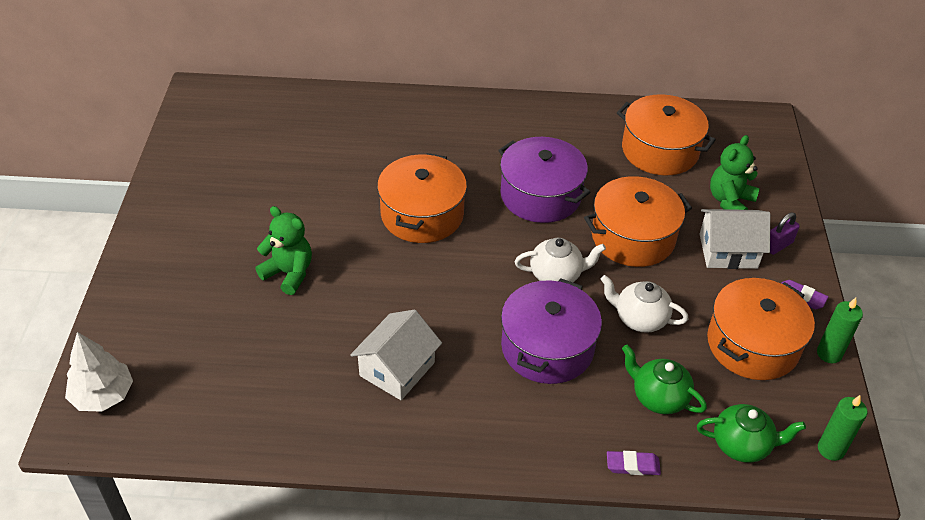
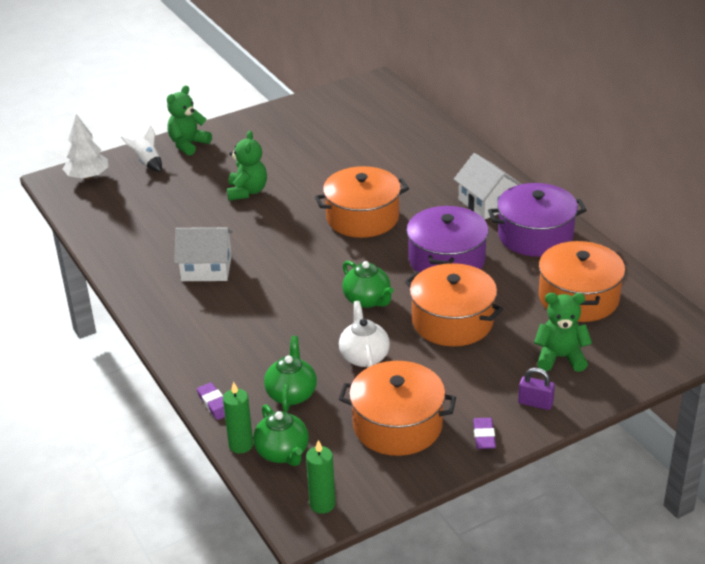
camera: 60 degrees right, 10 degrees down
purple pot [501,279,602,384] -> purple pot moved to [488,183,587,257]
white teapot [515,238,606,282] -> green teapot [342,261,394,308]
white house [700,209,770,269] -> white house moved to [454,153,521,219]
green candle [817,298,863,363] -> green candle moved to [223,382,253,454]
none -> white rocket [120,125,162,172]
none -> green teddy bear [167,85,212,156]

